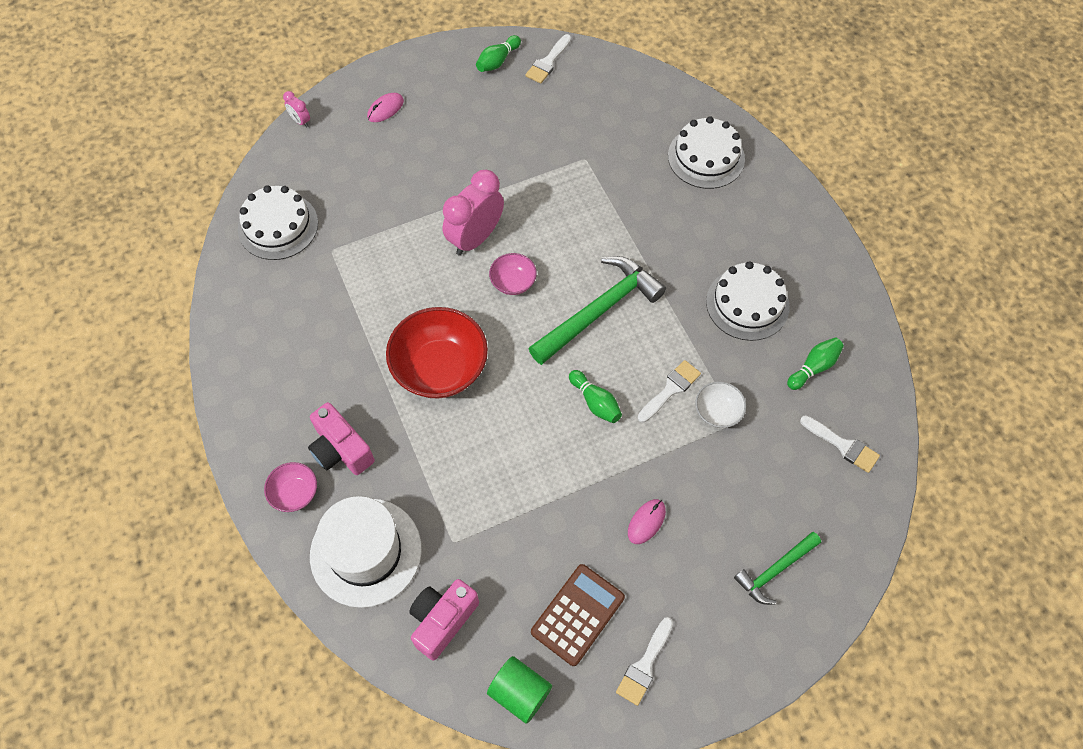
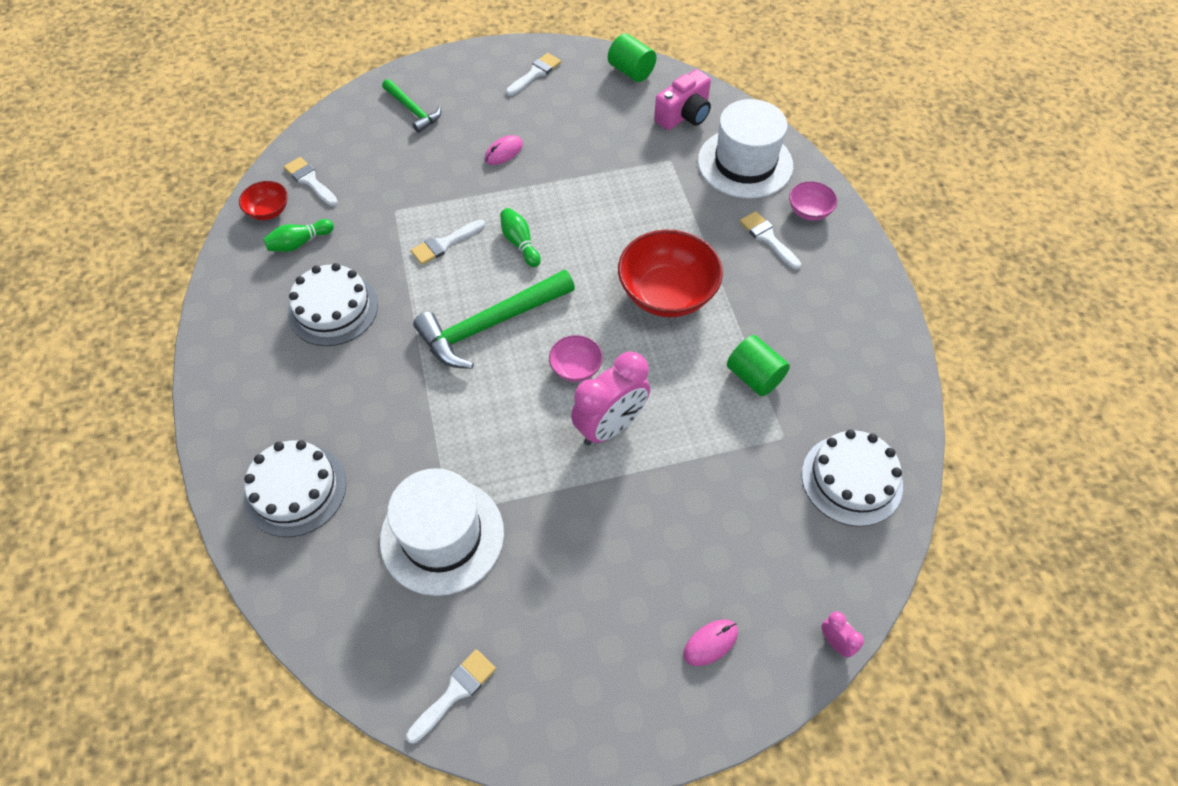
camera: 170 degrees left, 5 degrees down
pink camera [308,402,375,475] -> white brush [740,211,801,269]
green bowling pin [476,35,521,72] -> none
brown calculator [531,564,625,666] -> none
white bowl [695,382,746,428] -> none
green hammer [734,532,821,605] -> green hammer turned 75 degrees clockwise [382,79,441,133]
none -> red bowl [239,181,288,220]
none -> white hat [380,468,504,596]
none -> green cylinder [727,335,790,396]

